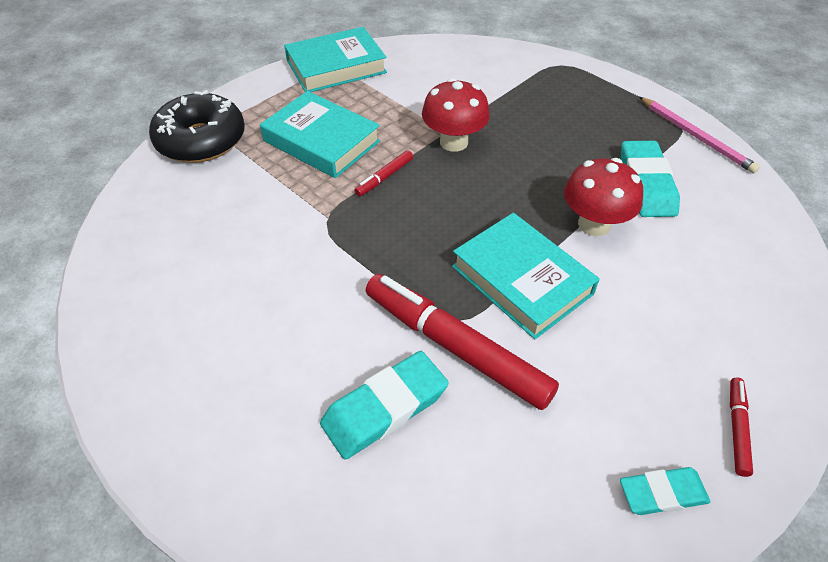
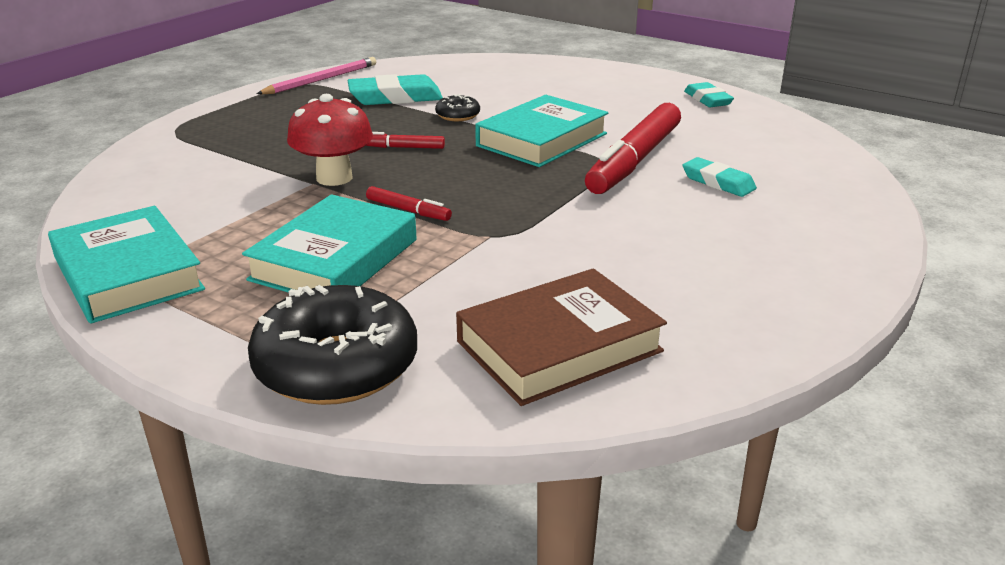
camera: 100 degrees left, 20 degrees down
turquoise eraser [320,351,448,460] -> turquoise eraser [682,157,757,197], size x0.64
red mushroom [564,158,643,236] -> black donut [435,94,480,121]
red marker [730,378,753,477] -> red marker moved to [366,132,445,149]
none -> brown book [456,268,667,406]

